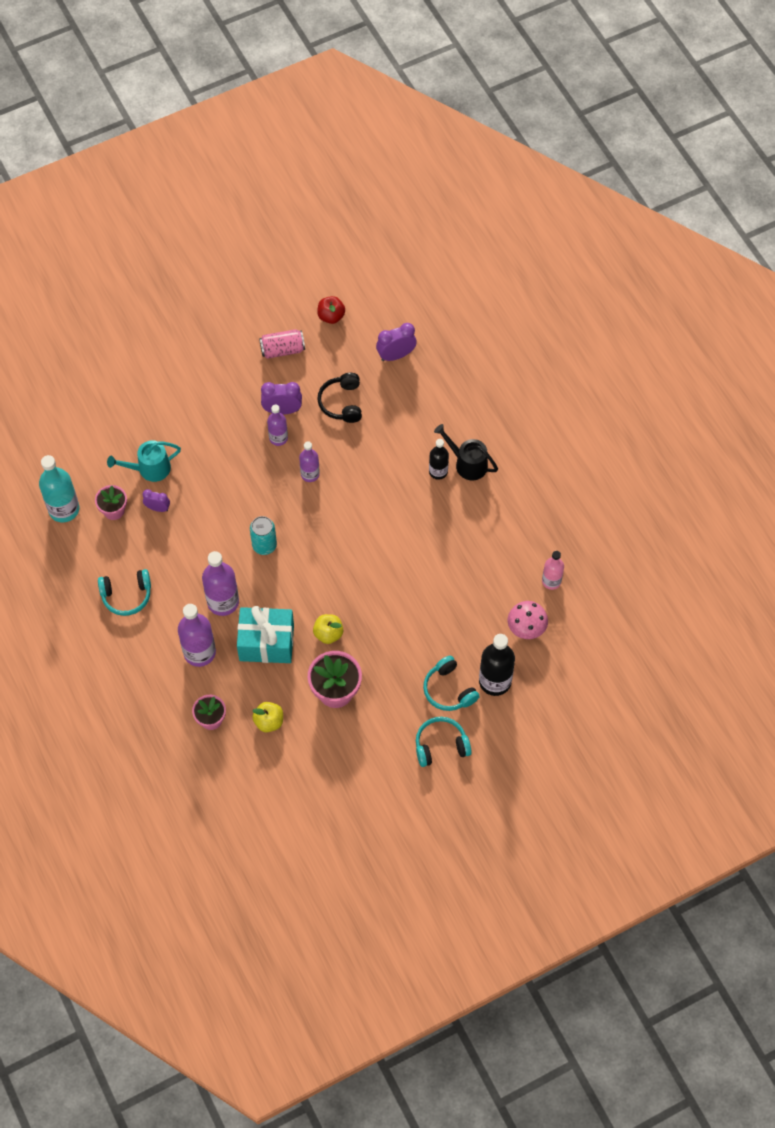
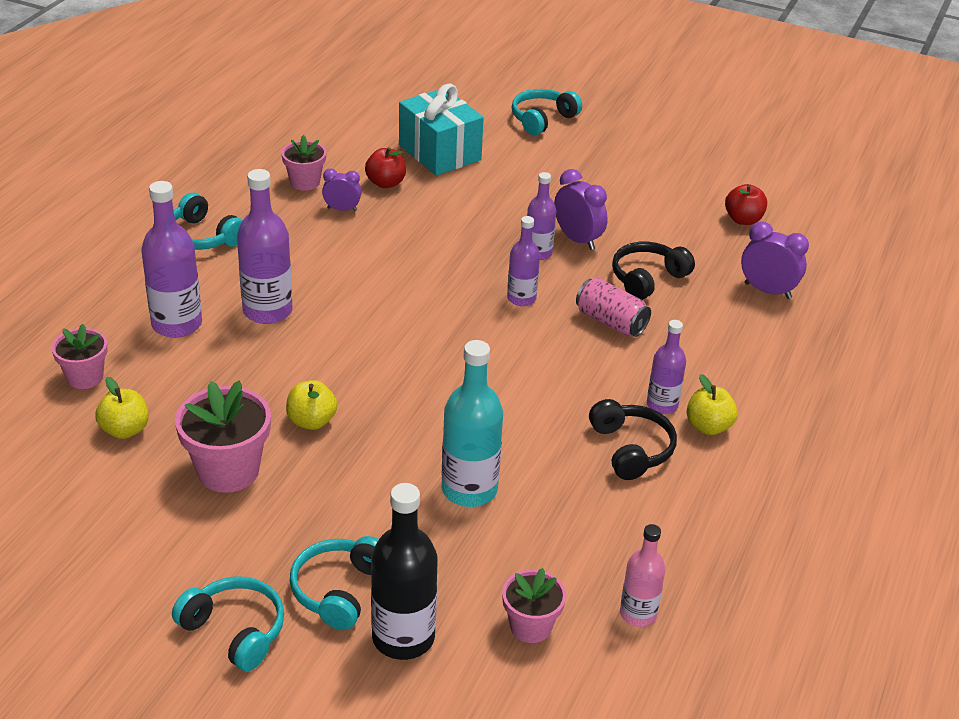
camera: 50 degrees right, 25 degrees down
turquoise bottle [39,455,79,522] -> turquoise bottle moved to [442,340,503,507]
turquoise watering can [107,440,181,482] -> red apple [365,147,406,188]
purple clock [143,489,170,512] -> purple clock turned 60 degrees counterclockwise [322,168,362,211]
turquoise gift [237,606,294,663] -> turquoise gift moved to [399,84,484,176]
turquoise can [250,516,277,555] -> none
pink can [259,329,305,359] -> pink can moved to [576,278,651,337]
black bottle [429,439,449,480] -> purple bottle [647,320,686,414]
black watering can [434,424,498,480] -> yellow apple [687,374,738,435]
pink mushroom [508,601,548,639] -> pink flower pot [502,568,566,643]
none -> turquoise headphones [512,89,582,135]
none -> black headphones [589,399,677,480]

